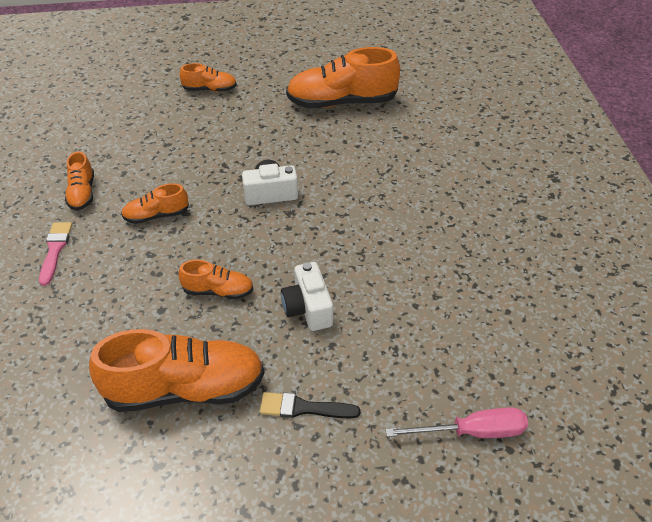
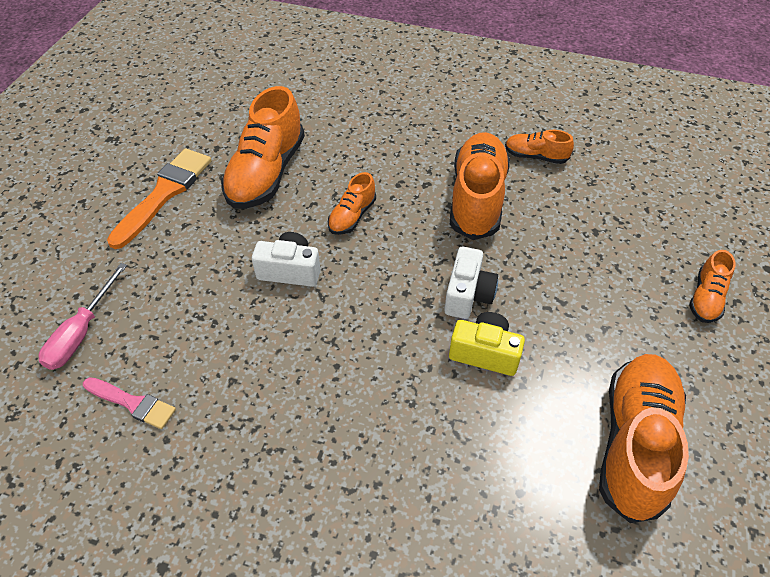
camera: 115 degrees right, 5 degrees up
pink brush [39,222,72,286] -> pink brush moved to [83,377,176,429]
orange shoe [121,183,189,224] -> orange shoe [450,132,510,240], size x1.98
black brush [260,392,360,418] -> none
none -> orange brush [107,148,211,249]
none -> yellow camera [449,312,525,376]

